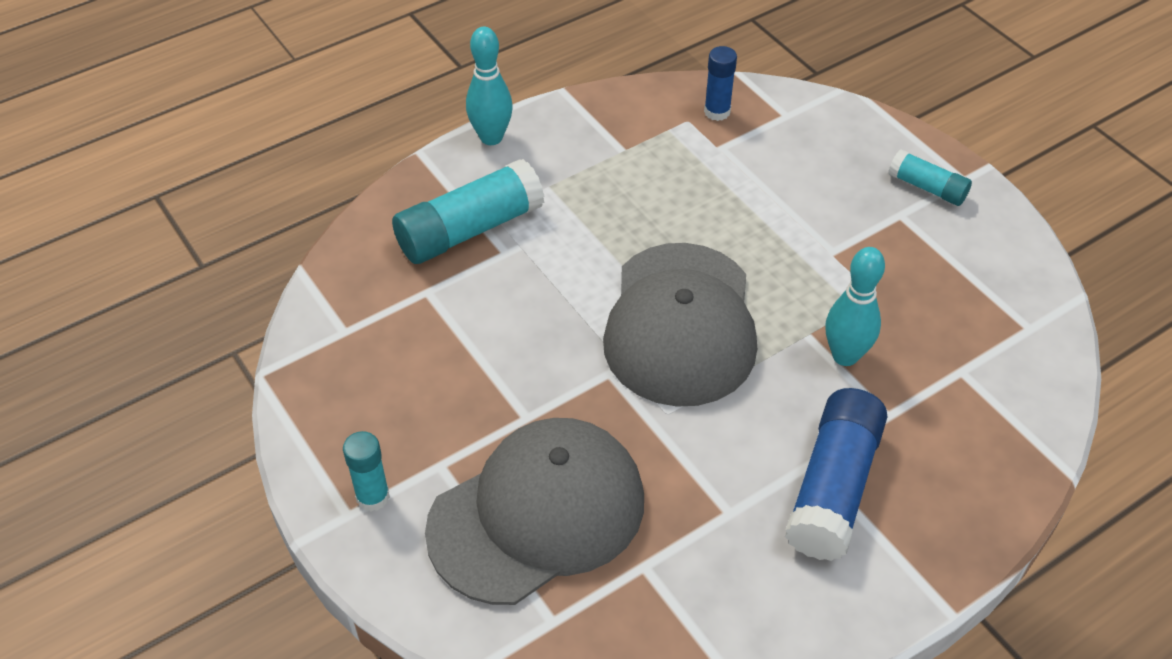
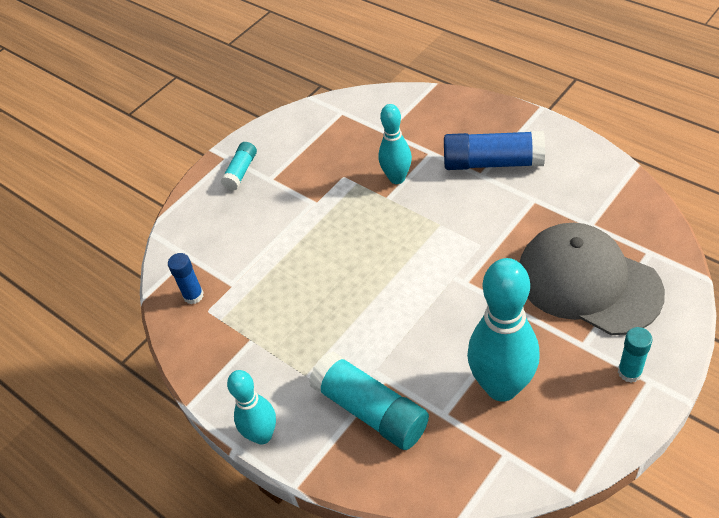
camera: 100 degrees left, 0 degrees up
grey cap [603,243,757,407] -> none
none -> turquoise bowling pin [467,258,540,402]

